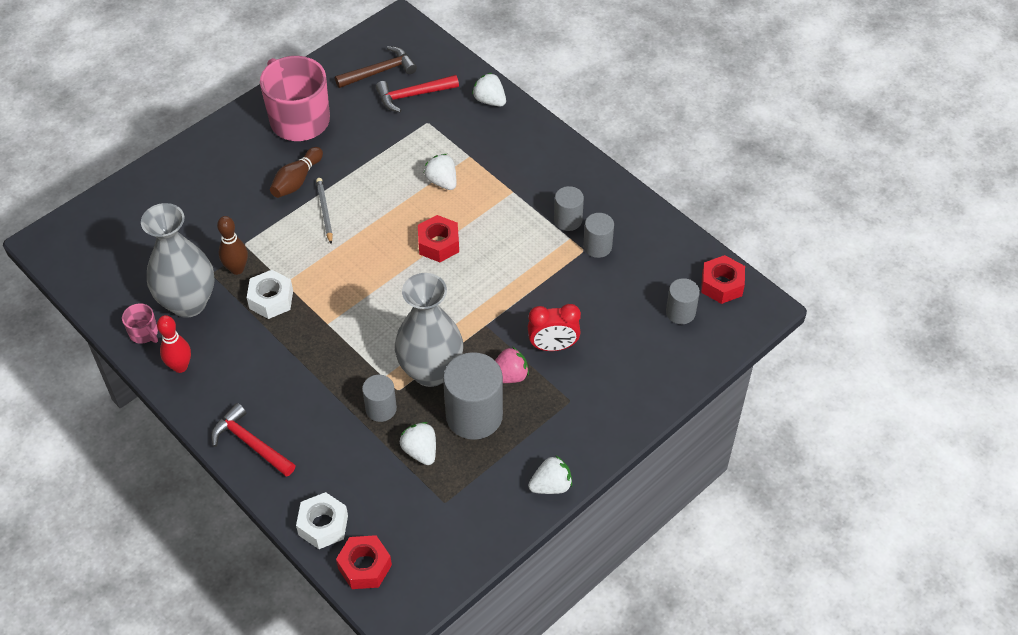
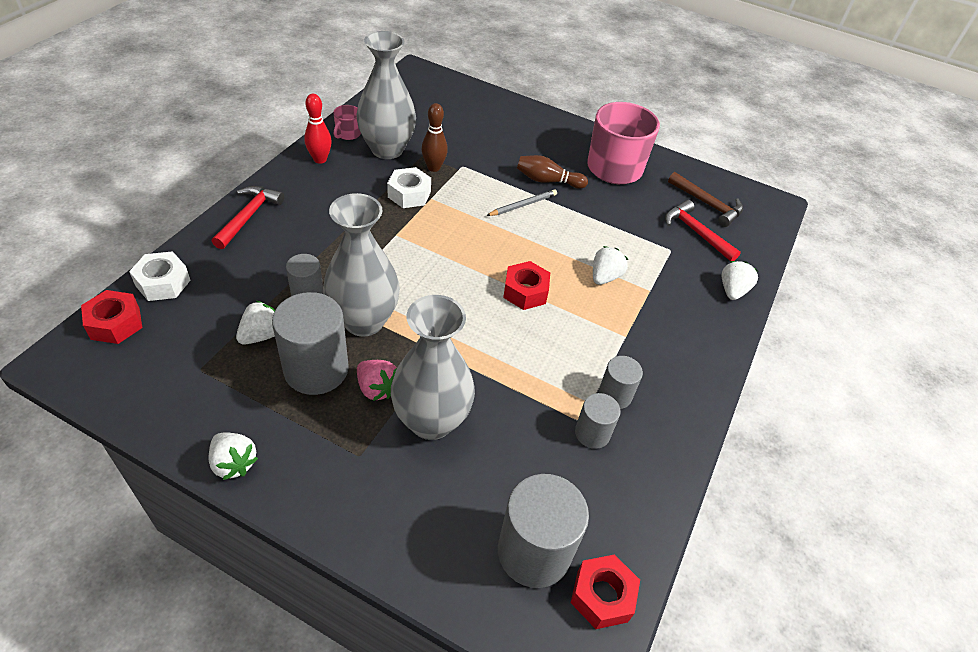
camera: 65 degrees right, 5 degrees down
red clock [528,304,581,351] -> grey vase [391,295,475,440]
grey cylinder [666,278,700,324] -> grey cylinder [498,474,589,588], size x1.82

